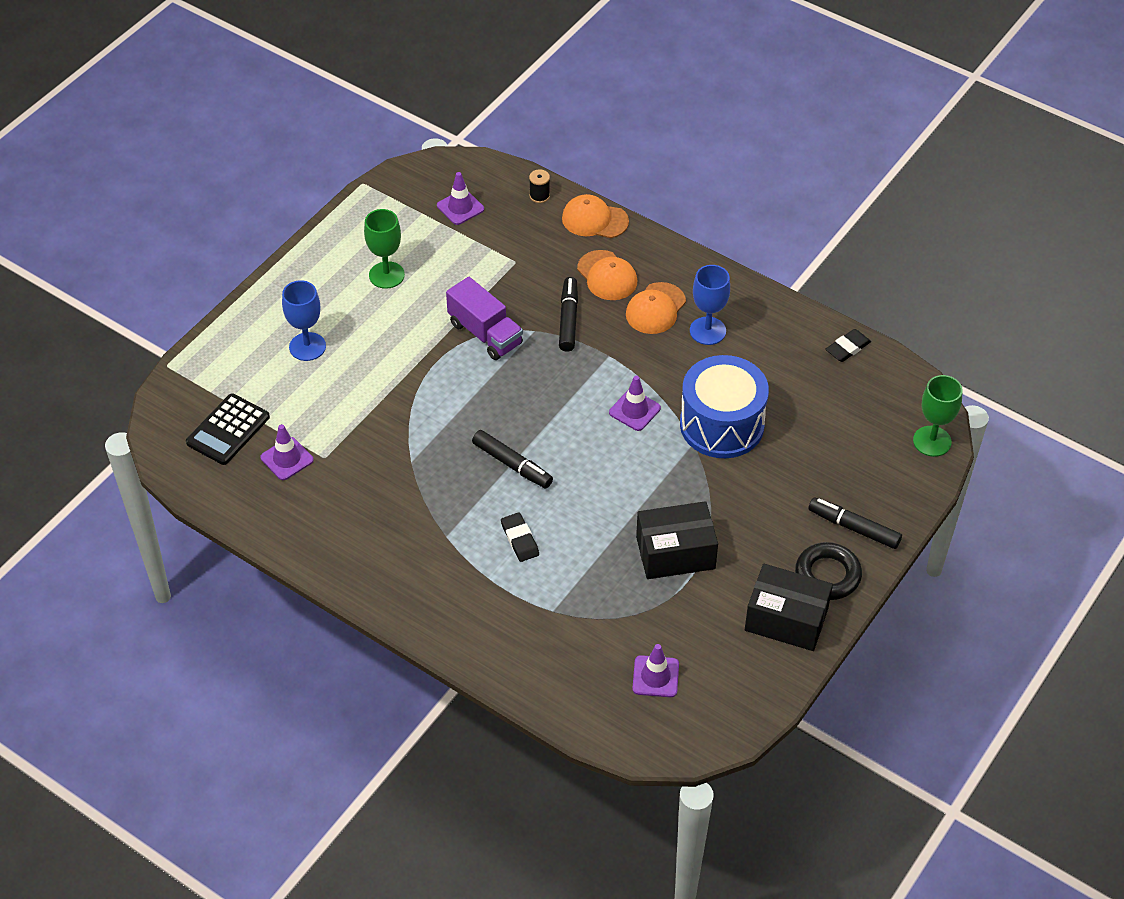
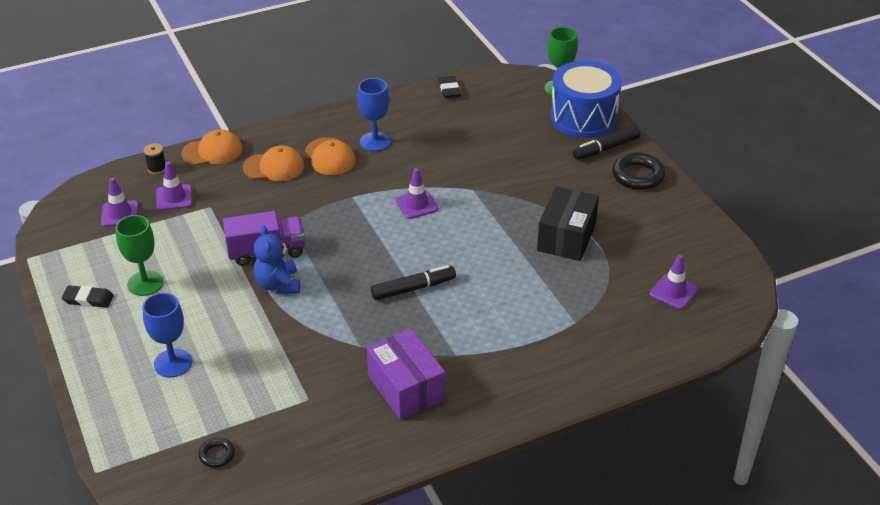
camera: 60 degrees left, 10 degrees down
black calculator [186,394,270,465] -> black ring [199,437,235,468]
purple traffic cone [260,424,314,480] -> purple traffic cone moved to [156,162,192,211]
black eraser [501,512,539,562] -> black eraser moved to [62,286,114,308]
black marker [559,277,578,352] -> none
orange cap [562,194,629,238] -> orange cap turned 150 degrees counterclockwise [181,129,242,165]
blue drum [680,355,769,458] -> blue drum moved to [550,60,622,138]
black box [745,564,833,651] -> none
none -> blue teddy bear [254,225,300,294]
none -> purple box [367,329,445,420]

